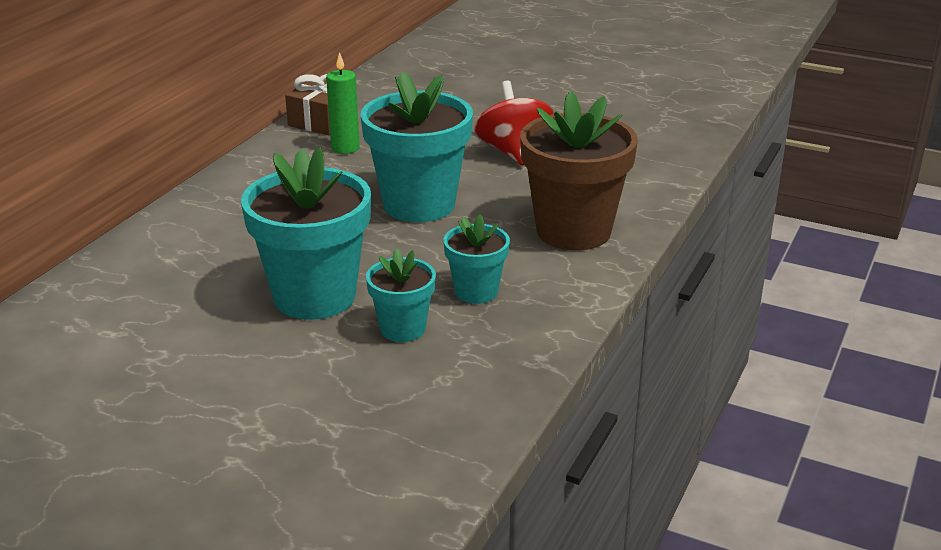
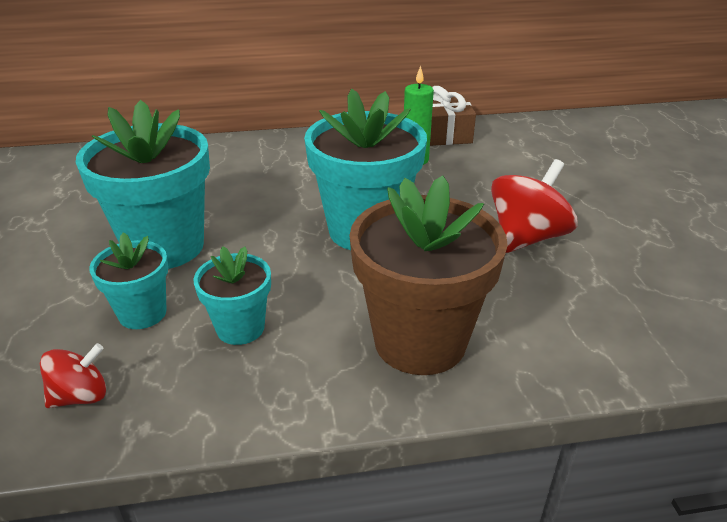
camera: 55 degrees right, 5 degrees up
none -> red spinning top [40,343,106,408]

